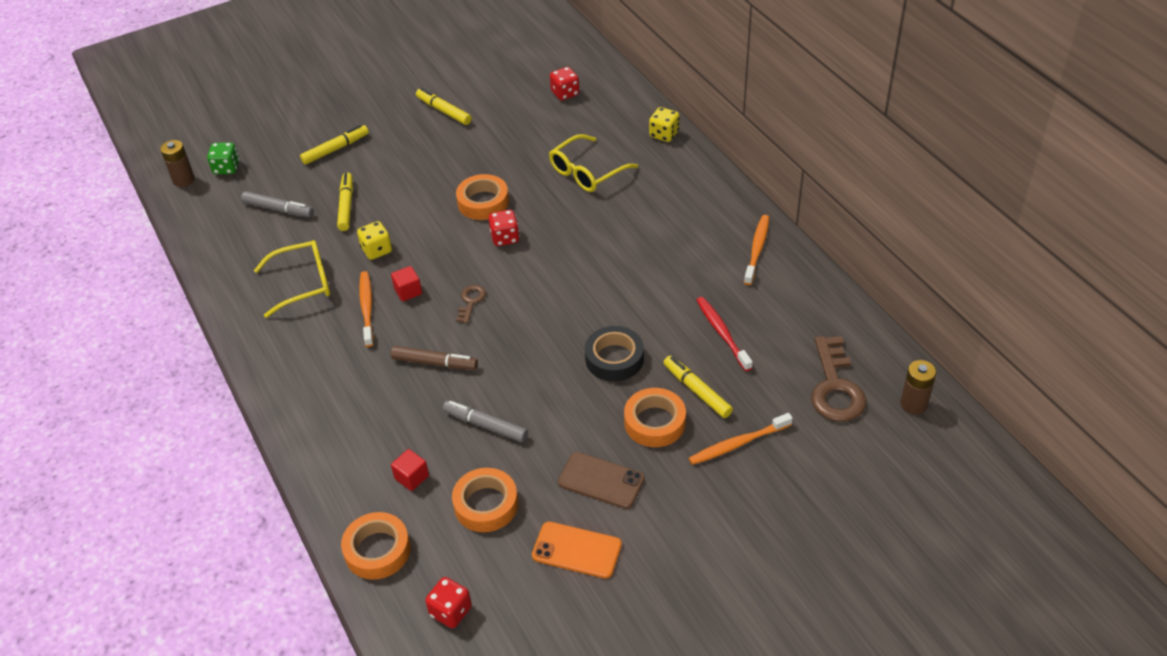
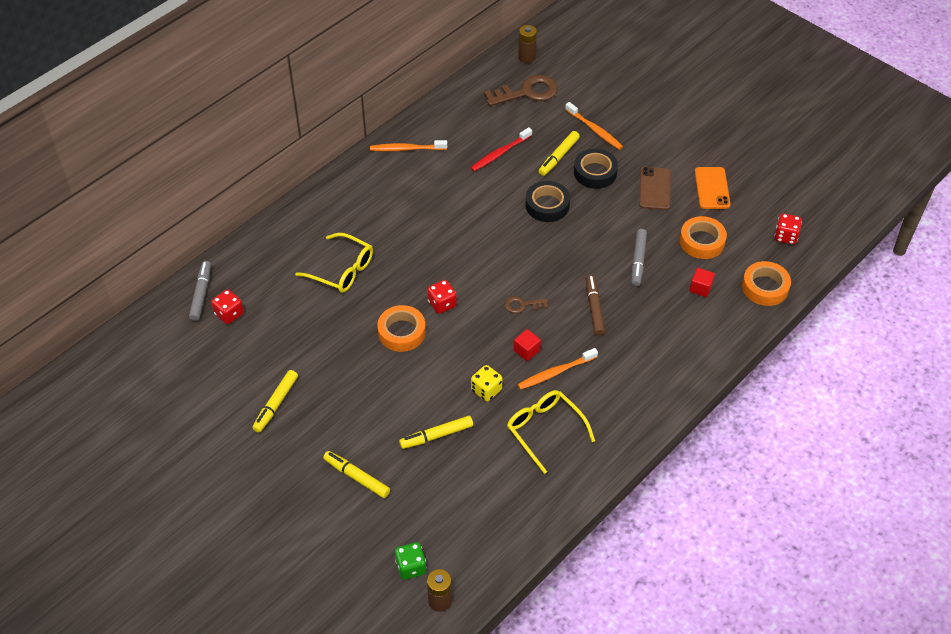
camera: 110 degrees left, 5 degrees up
grey marker [241,191,313,217] -> grey marker moved to [189,261,211,321]
orange tape [624,388,686,447] -> black tape [574,149,618,189]
yellow dice [649,107,680,142] -> none

